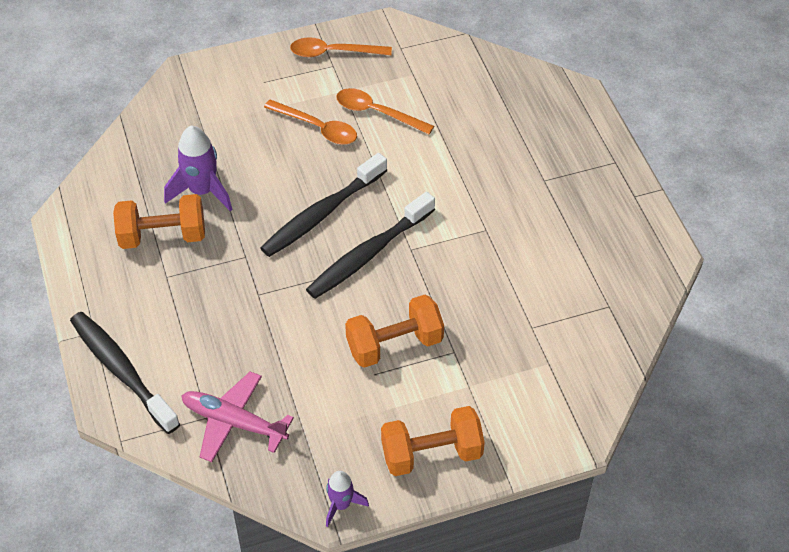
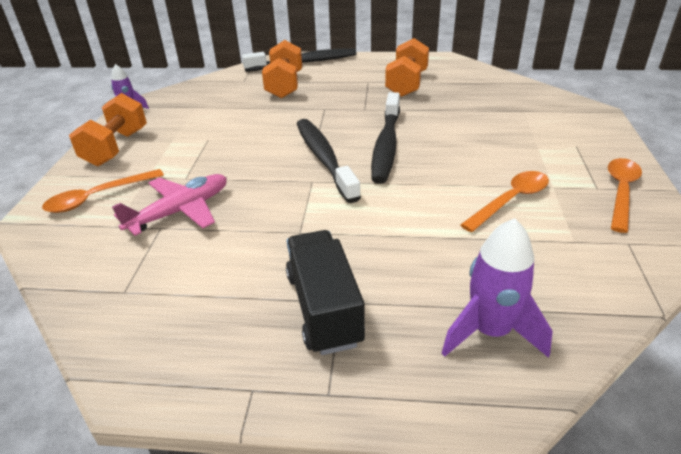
camera: 115 degrees right, 15 degrees down
purple rocket [164,126,233,211] -> purple rocket moved to [442,218,553,358]
pink plane [181,371,294,462] -> pink plane moved to [112,174,227,236]
black toothbrush [260,153,388,257] -> black toothbrush turned 150 degrees counterclockwise [371,92,400,184]
orange spoon [264,100,357,145] -> orange spoon moved to [42,169,164,213]
orange dumbbell [345,295,444,368] -> orange dumbbell moved to [262,40,302,99]
none -> black truck [286,230,365,355]

